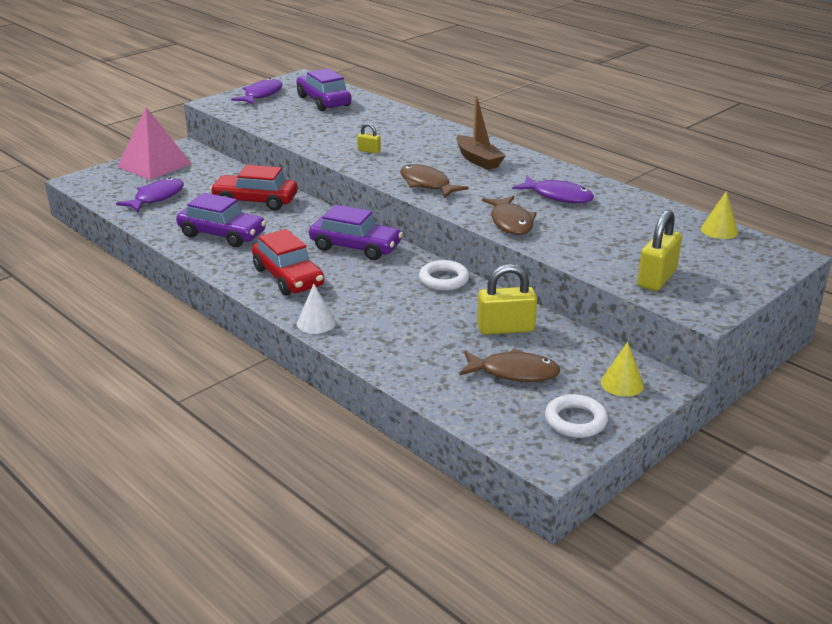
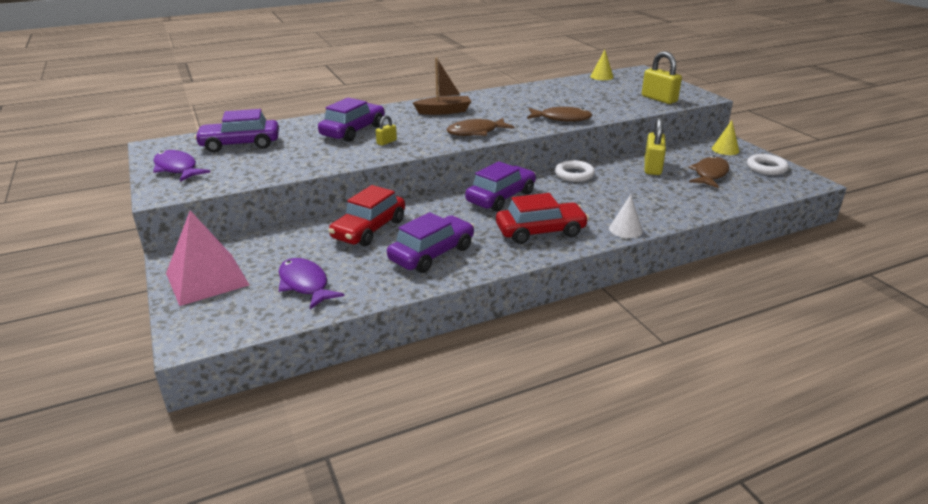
camera: 70 degrees left, 0 degrees up
purple fish [512,176,594,203] -> none
none -> purple car [318,98,385,142]

